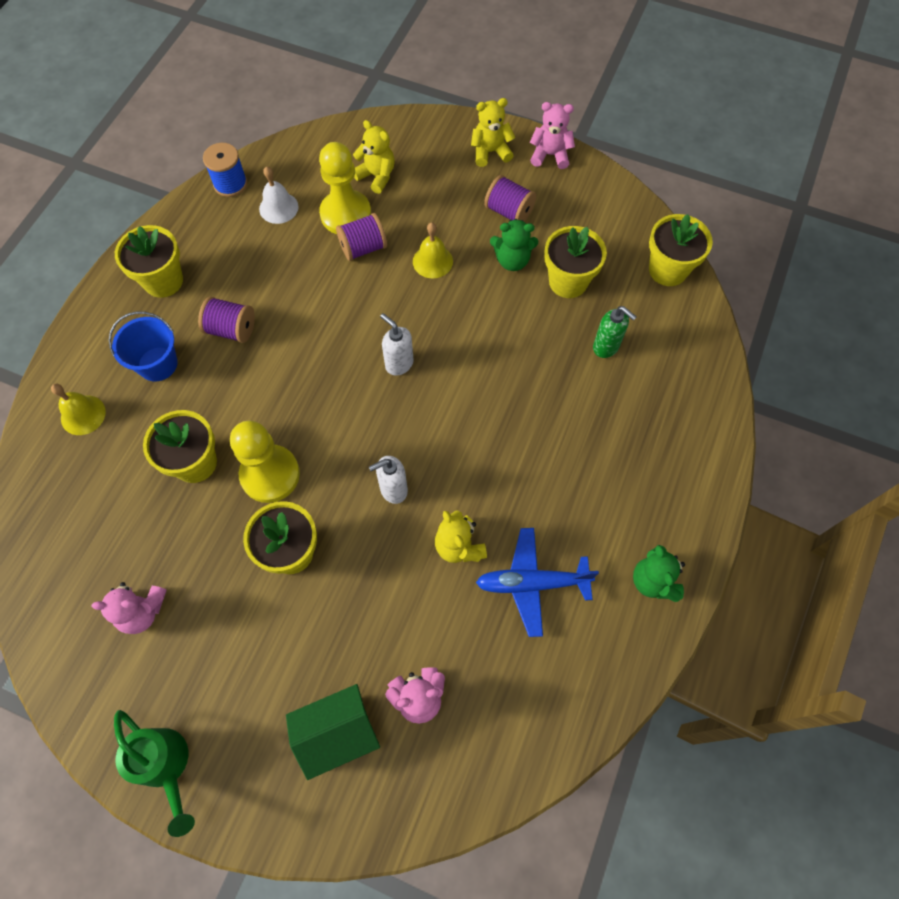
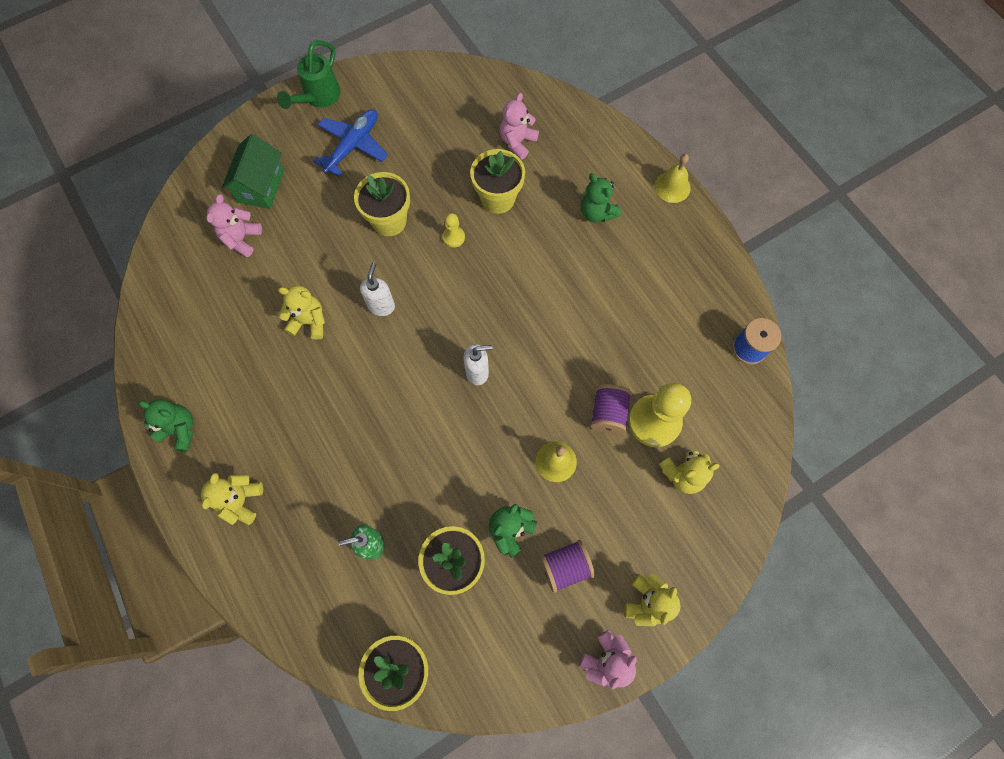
camera: 125 degrees right, 5 degrees up
yellow bell [51,384,106,435] -> yellow bell moved to [654,154,691,203]
pink teddy bear [91,582,167,634] -> pink teddy bear moved to [500,93,539,159]
blue bucket [109,312,178,381] -> green teddy bear [581,173,621,223]
green watering can [114,710,195,837] -> green watering can turned 60 degrees counterclockwise [277,40,341,109]
yellow flower pot [115,225,183,298] -> none
purple spool [198,296,255,343] -> none
yellow pawn [230,421,300,503] -> yellow pawn [443,213,465,248], size x0.46
white bell [259,166,299,224] -> none
blue plane [476,528,599,637] -> blue plane moved to [313,109,388,177]
none -> yellow teddy bear [201,473,263,525]

